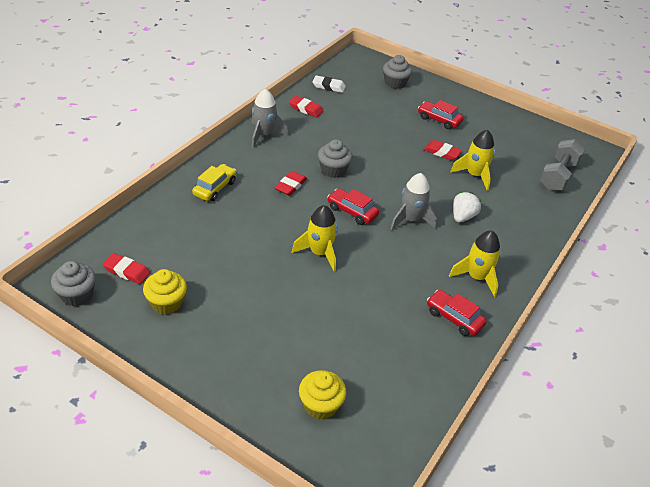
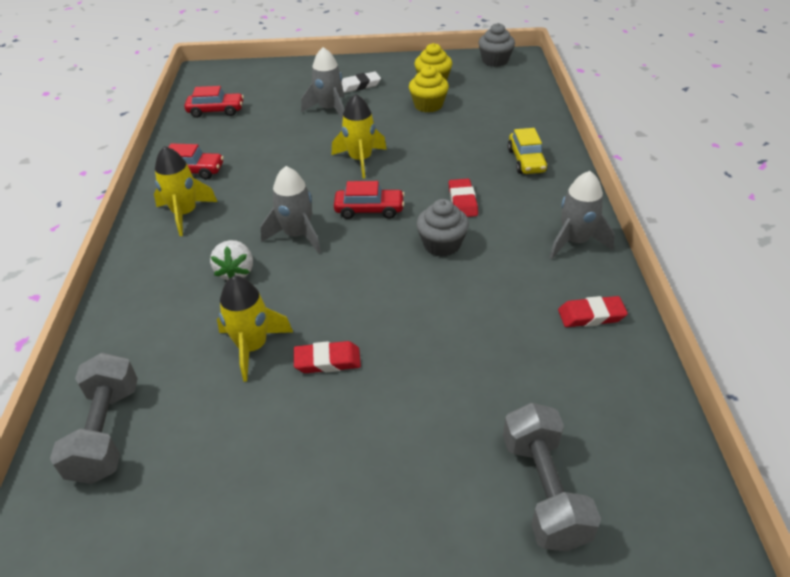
camera: 150 degrees right, 0 degrees up
red eraser [103,253,150,284] -> none
yellow cupcake [299,370,347,420] -> yellow cupcake moved to [409,65,449,112]
white eraser [312,75,346,93] -> white eraser moved to [342,72,381,93]
grey cupcake [383,55,412,89] -> grey dumbbell [503,403,601,552]
red car [418,100,463,130] -> red car moved to [184,86,244,118]
none -> grey rocket [301,47,344,120]

